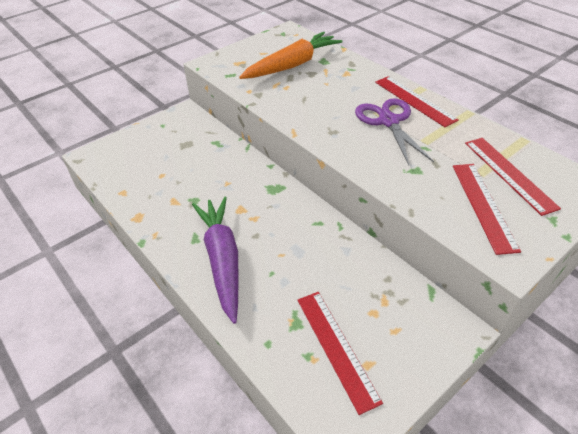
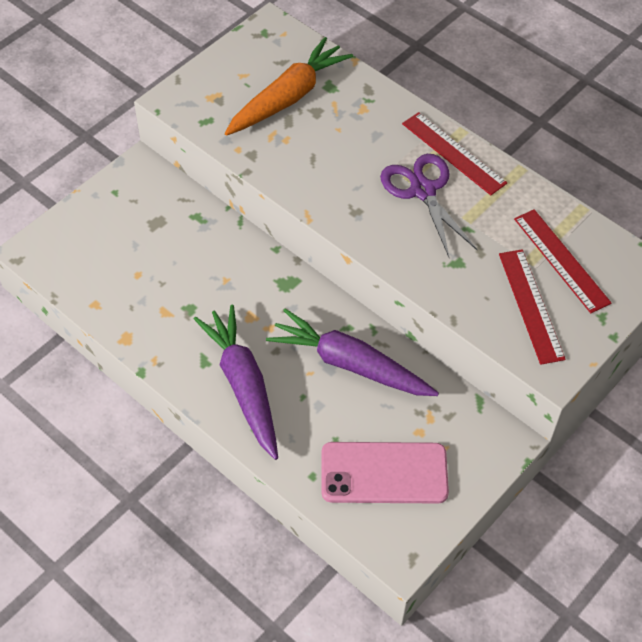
camera: 10 degrees left, 10 degrees up
red ruler [297,292,383,415] -> pink phone [321,442,449,503]
none -> purple carrot [266,309,439,396]

